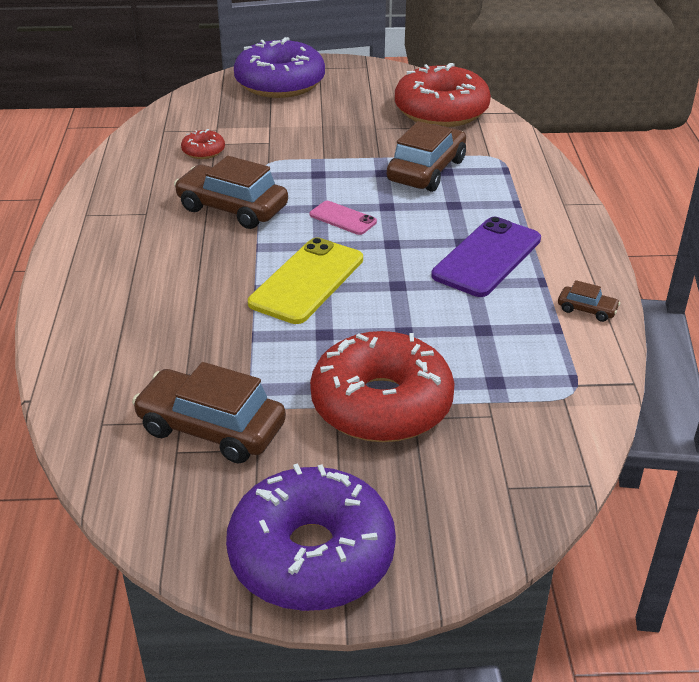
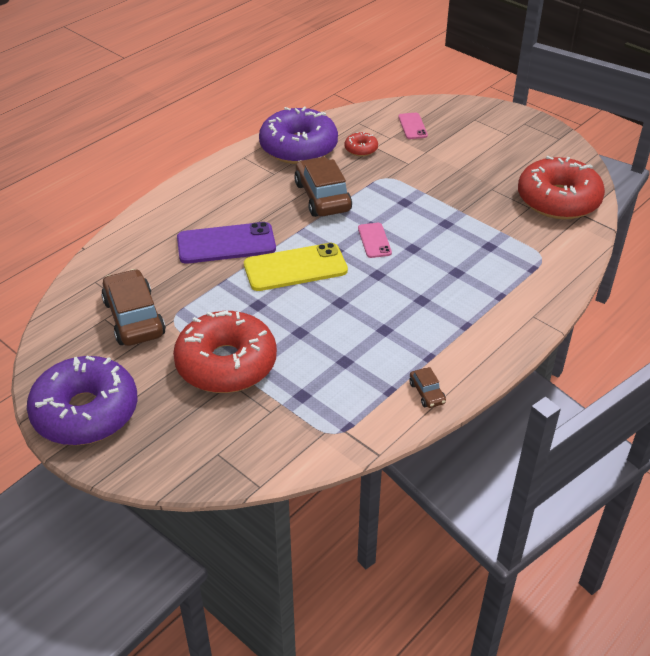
camera: 45 degrees right, 5 degrees up
purple donut [234,37,325,98] -> purple donut moved to [259,107,338,164]
brown car [387,121,466,192] -> none
purple phone [431,217,541,297] -> purple phone moved to [177,222,276,264]
none -> pink phone [398,113,428,139]

